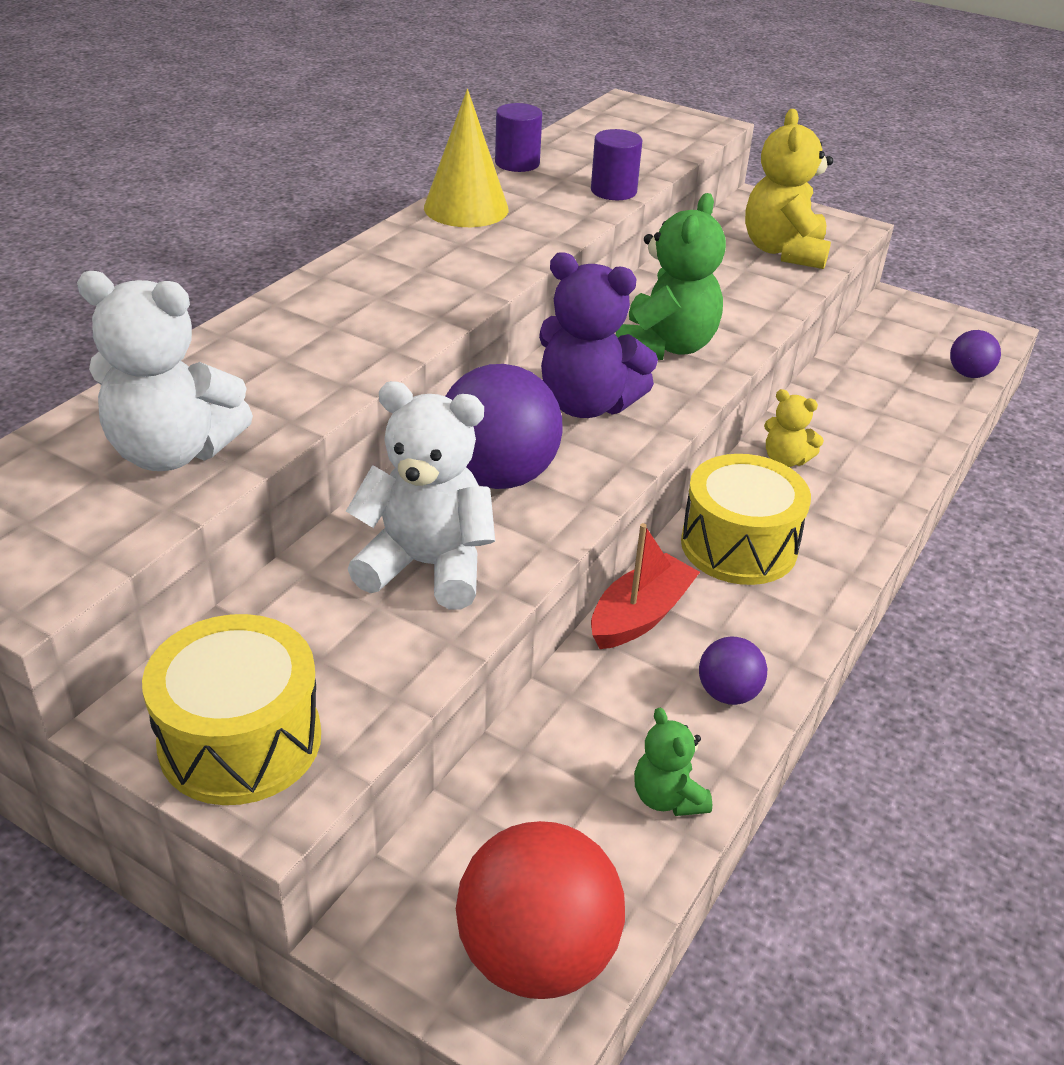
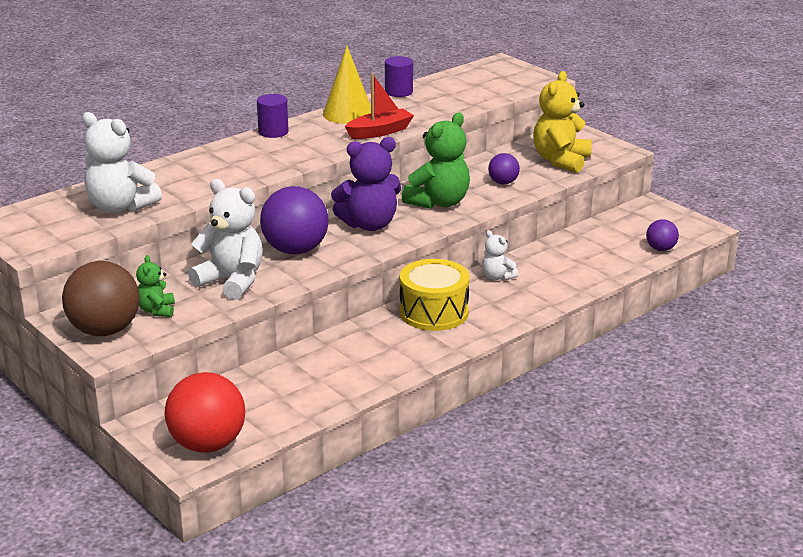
camera: 20 degrees right, 10 degrees down
yellow drum [142,614,321,805] -> brown ball [62,261,140,336]
purple teddy bear [539,252,658,418] -> purple teddy bear turned 60 degrees counterclockwise [331,137,401,231]
purple cylinder [591,129,642,200] -> purple cylinder moved to [257,94,288,138]
red boat [591,523,700,649] -> red boat moved to [345,73,414,139]
green teddy bear [634,708,712,816] -> green teddy bear moved to [136,255,175,317]
purple ball [699,637,767,705] -> purple ball moved to [488,153,520,184]
yellow teddy bear [764,389,824,467] -> white teddy bear [482,230,519,281]

